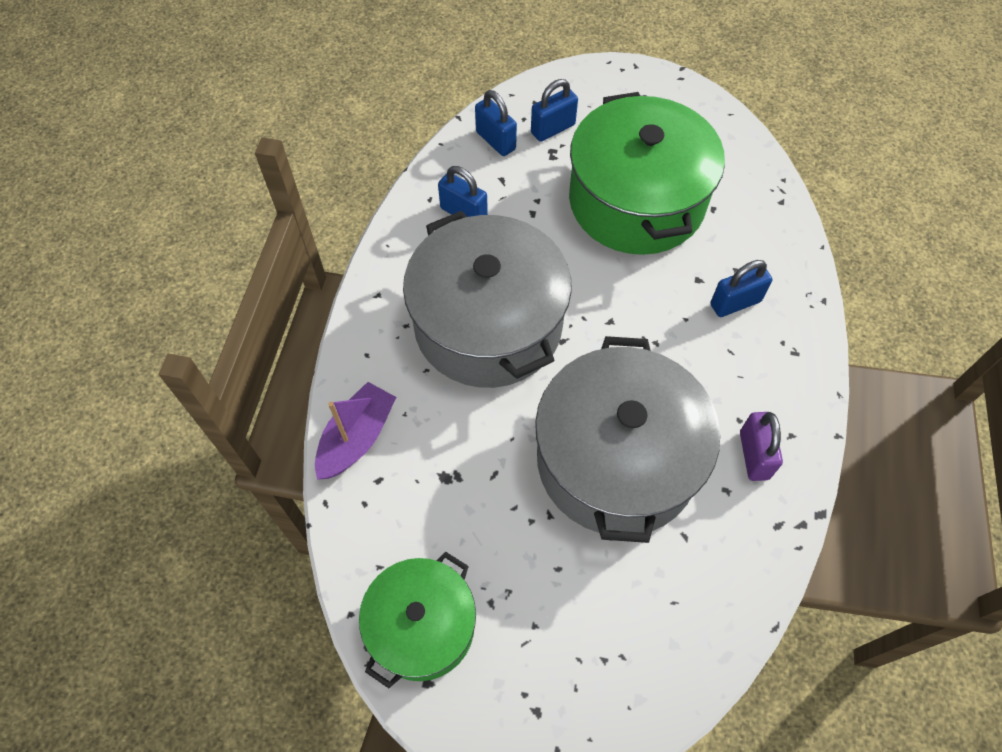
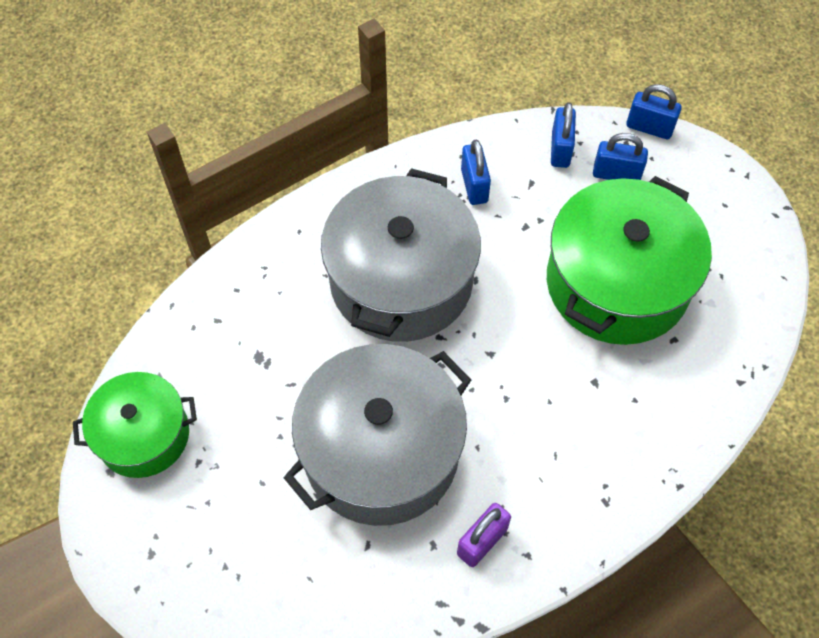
camera: 45 degrees right, 0 degrees up
purple boat [315,382,396,480] -> none
blue padlock [710,260,772,317] -> blue padlock moved to [626,84,682,139]

